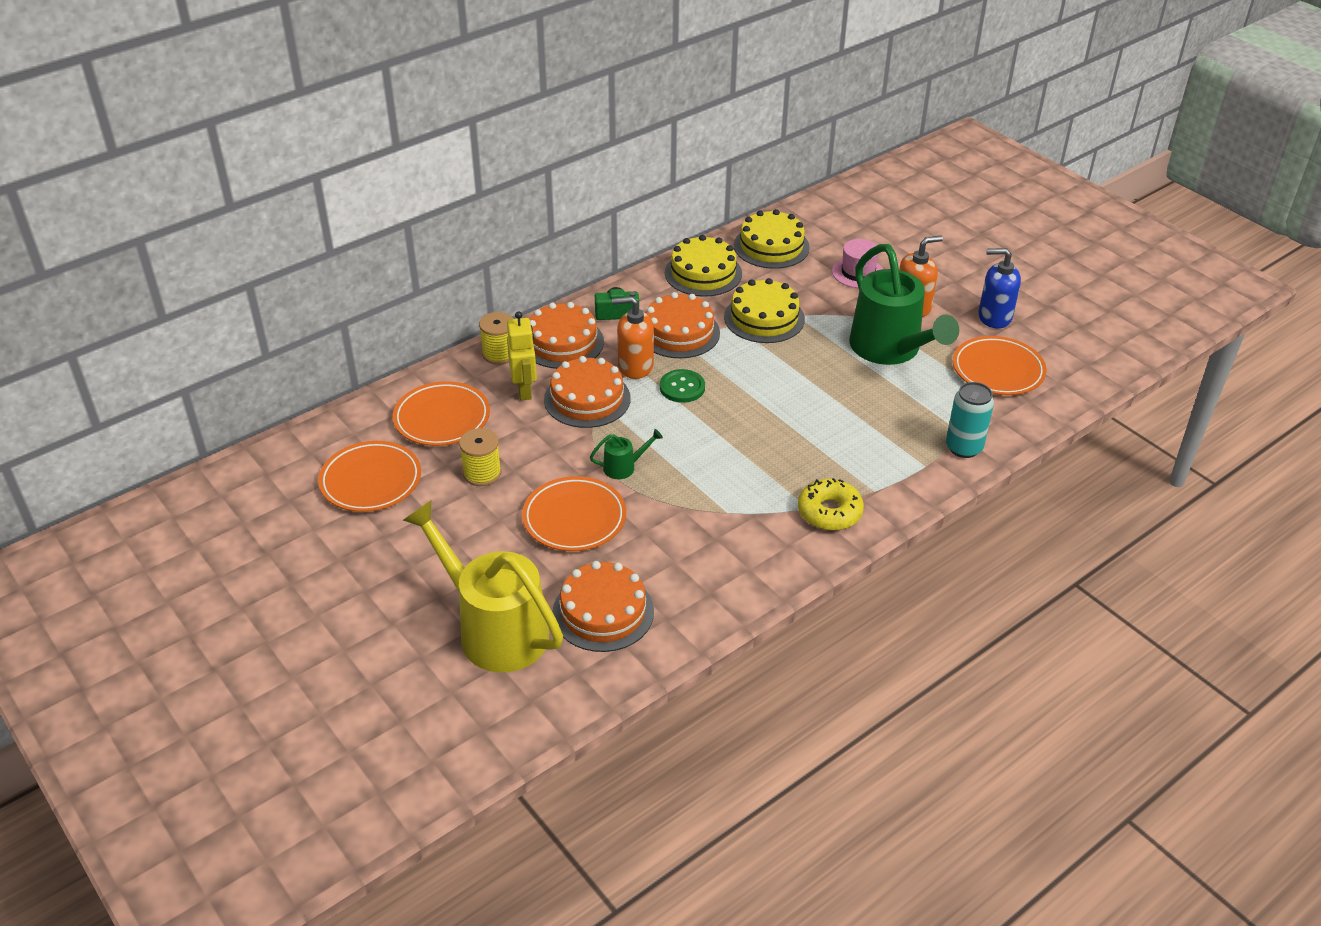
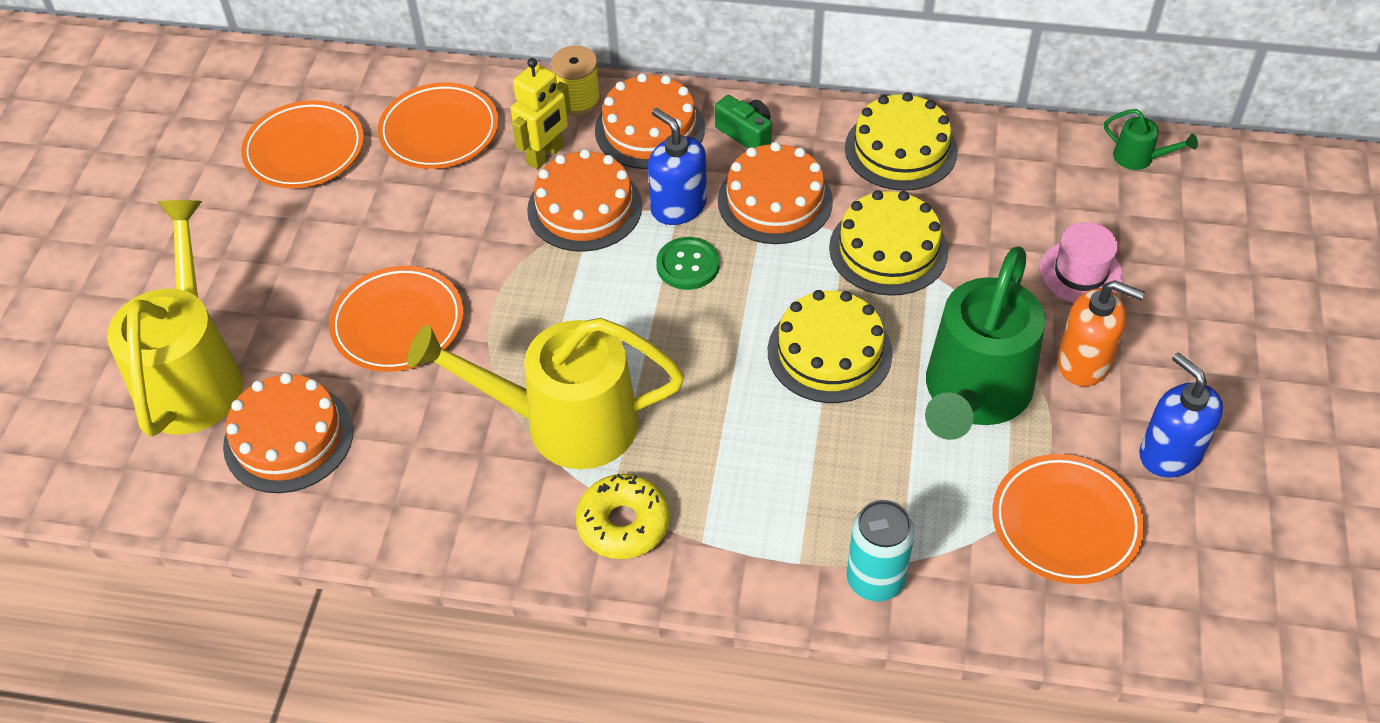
camera: 50 degrees right, 10 degrees up
yellow spool [459,428,502,486] -> none
green watering can [590,429,663,479] -> green watering can moved to [1104,109,1198,170]
orange soap dispenser [612,296,654,379] -> blue soap dispenser [648,108,707,225]
yellow cake [734,209,810,269] -> yellow cake moved to [768,290,893,403]
none -> yellow watering can [407,318,684,469]

